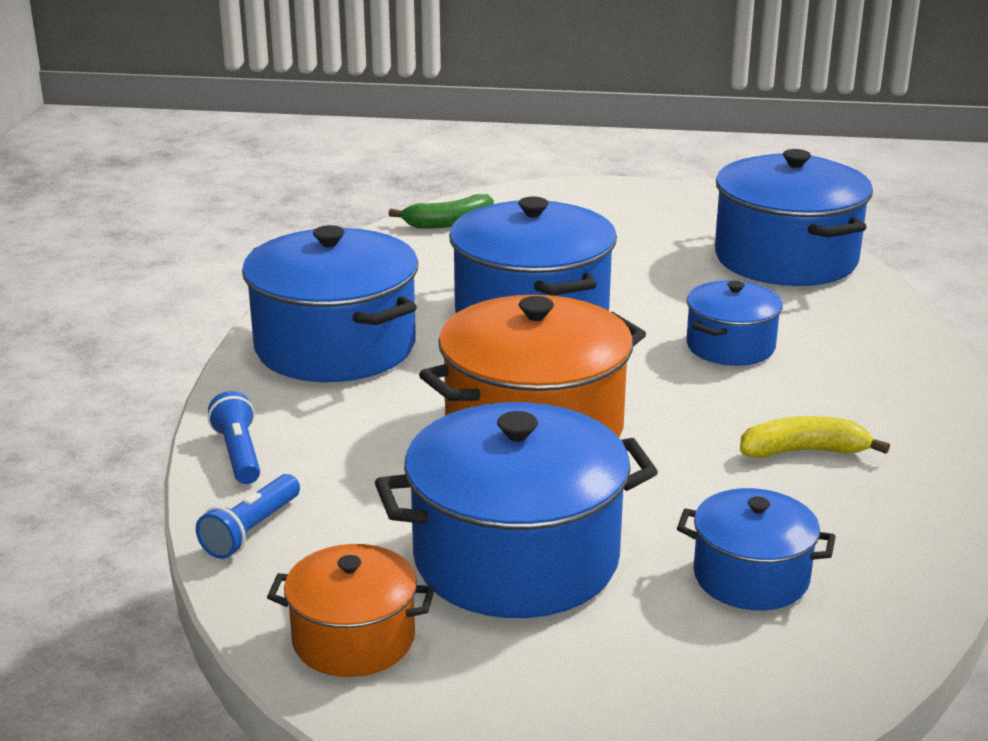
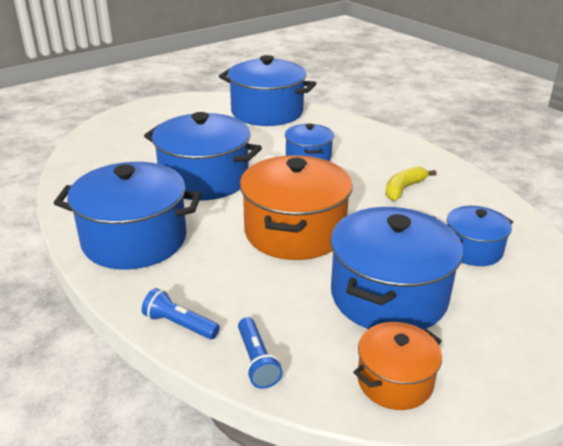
camera: 45 degrees left, 5 degrees up
green banana [389,194,494,229] -> none

